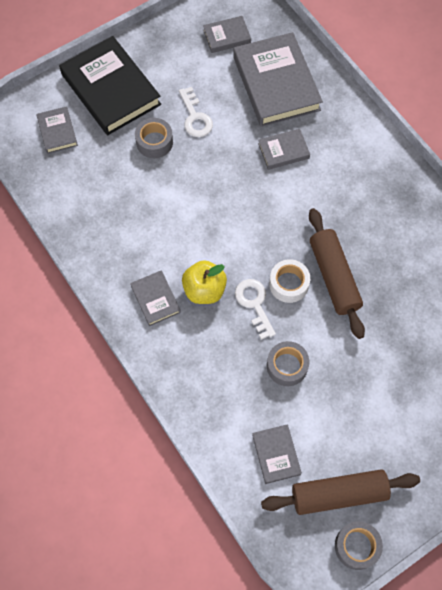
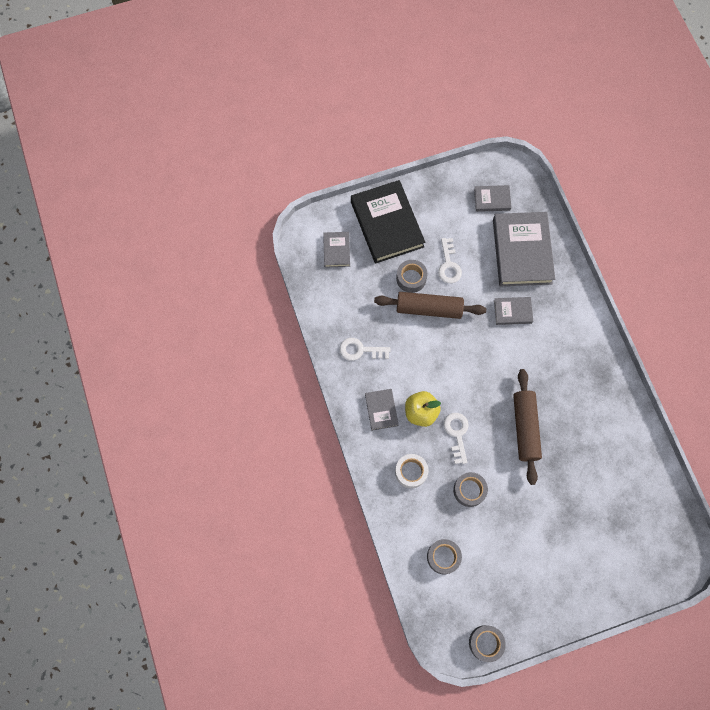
camera: 15 degrees right, 5 degrees up
grey book [252,424,302,484] -> grey tape [427,539,462,574]
brown rolling pin [261,469,420,515] -> brown rolling pin moved to [374,292,486,319]
white tape [269,259,310,303] -> white tape moved to [395,454,428,489]
none -> white key [340,338,390,361]

